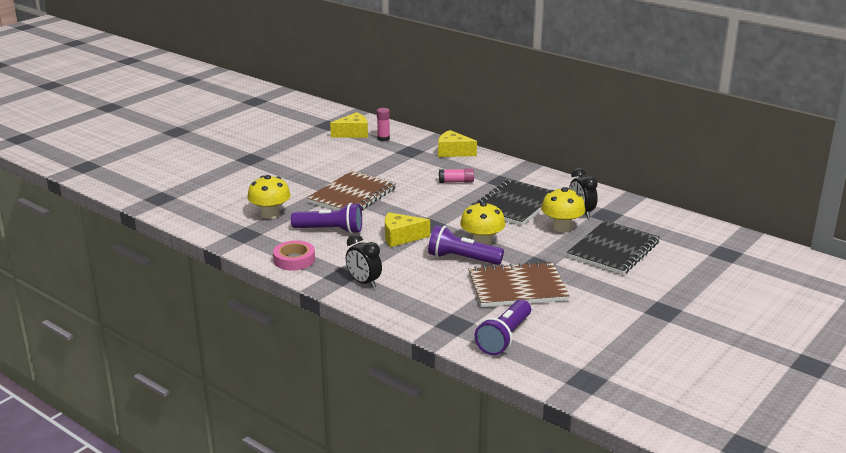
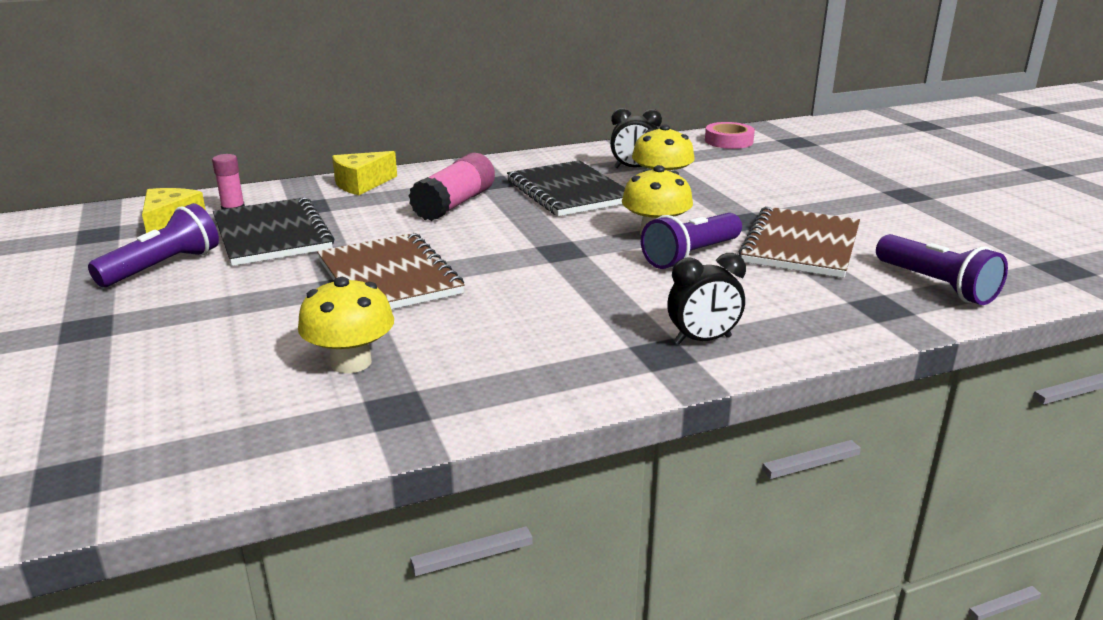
camera: 60 degrees left, 0 degrees up
pink tape [273,240,315,270] -> pink tape moved to [705,122,755,149]
purple flashlight [291,203,362,234] -> purple flashlight moved to [88,203,219,287]
yellow cheese [385,212,430,247] -> none
pink glue stick [439,168,474,183] -> pink glue stick [408,153,495,221], size x1.78
black notebook [567,220,660,275] -> black notebook moved to [213,197,334,266]

